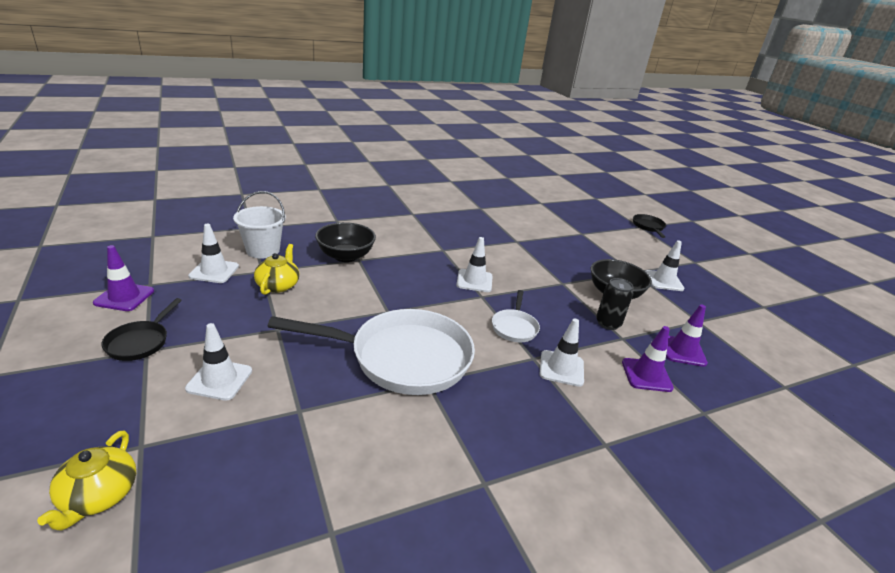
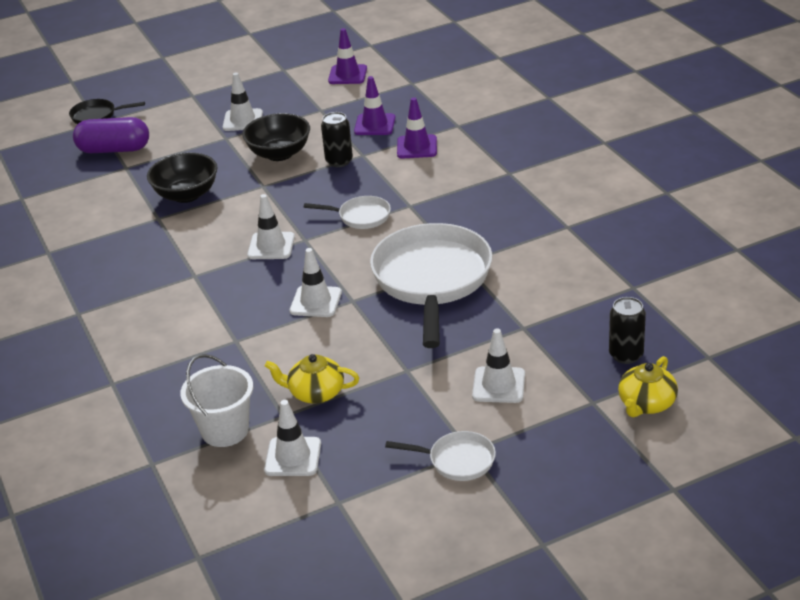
camera: 85 degrees left, 5 degrees up
yellow teapot [37,431,136,531] -> yellow teapot turned 120 degrees clockwise [618,356,678,417]
purple traffic cone [93,245,154,311] -> purple traffic cone moved to [328,28,367,84]
black pan [101,298,182,361] -> white pan [385,431,496,481]
black bowl [315,222,376,262] -> black bowl moved to [147,153,218,203]
white traffic cone [539,319,584,387] -> white traffic cone moved to [290,248,342,317]
none -> purple capsule [73,117,149,153]
none -> black can [609,297,646,364]

